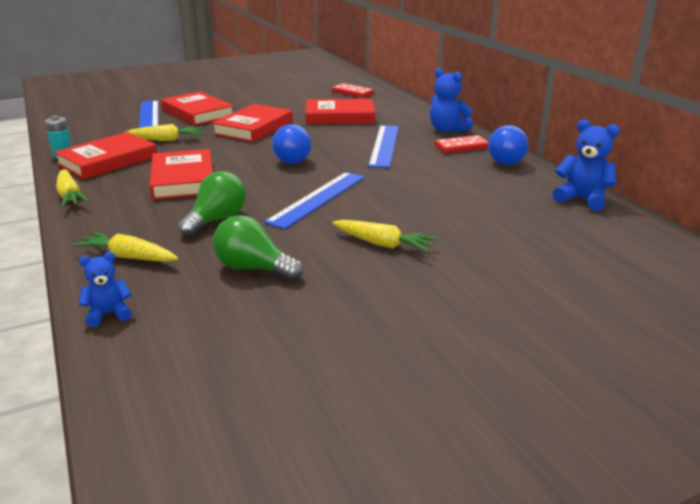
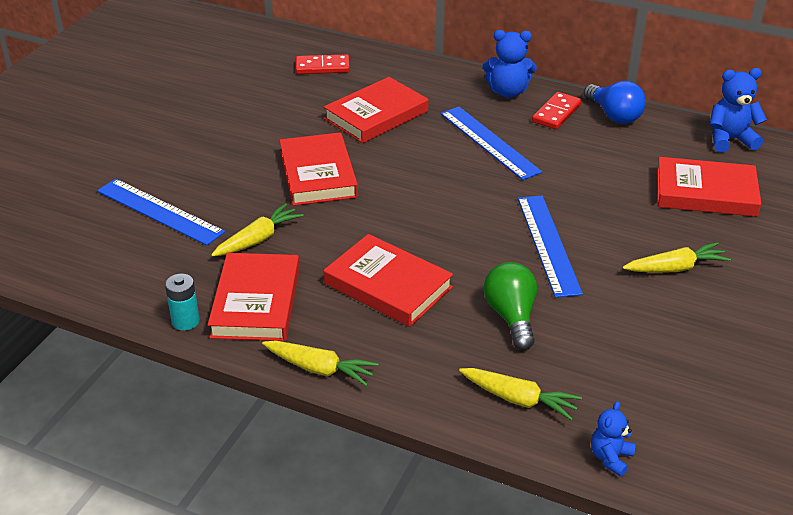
camera: 40 degrees left, 10 degrees up
yellow carrot [73,232,178,262] -> yellow carrot turned 135 degrees counterclockwise [459,368,582,421]
red book [161,91,234,126] -> red book moved to [656,157,762,217]
green light bulb [213,215,303,281] -> none
blue light bulb [272,124,311,164] -> none

